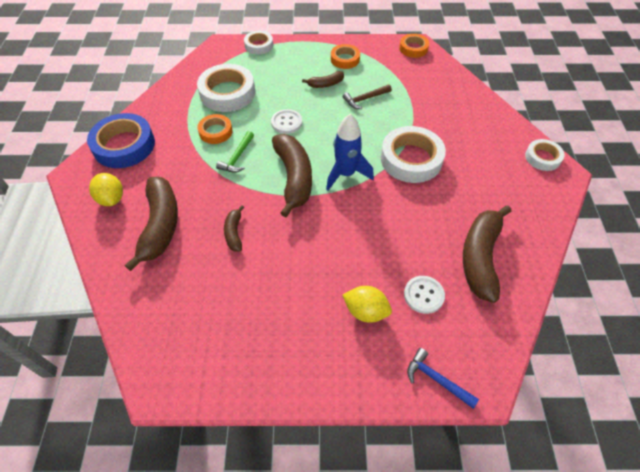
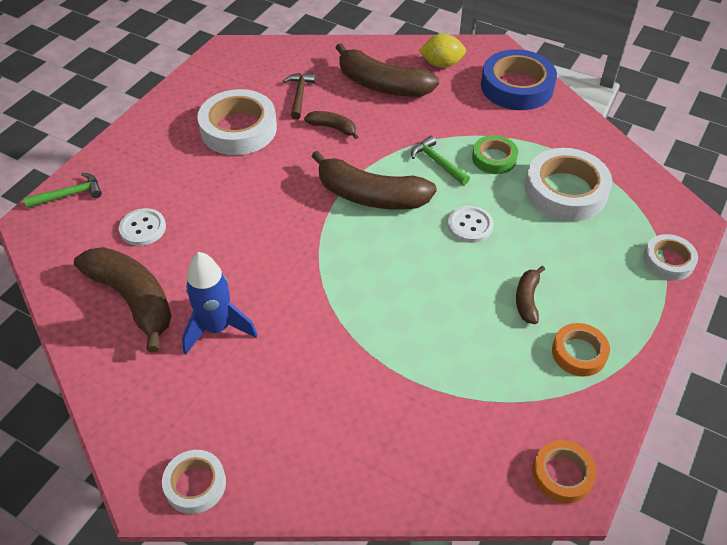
camera: 120 degrees right, 5 degrees down
orange tape [197,114,232,144] -> green tape [472,135,518,174]
blue rocket [326,114,374,190] -> blue rocket moved to [182,252,258,355]
brown hammer [343,84,392,109] -> brown hammer moved to [284,73,316,120]
yellow lemon [343,286,392,323] -> none
white tape [381,126,446,183] -> white tape moved to [198,89,277,155]
blue hammer [407,348,479,409] -> green hammer [24,173,102,208]

